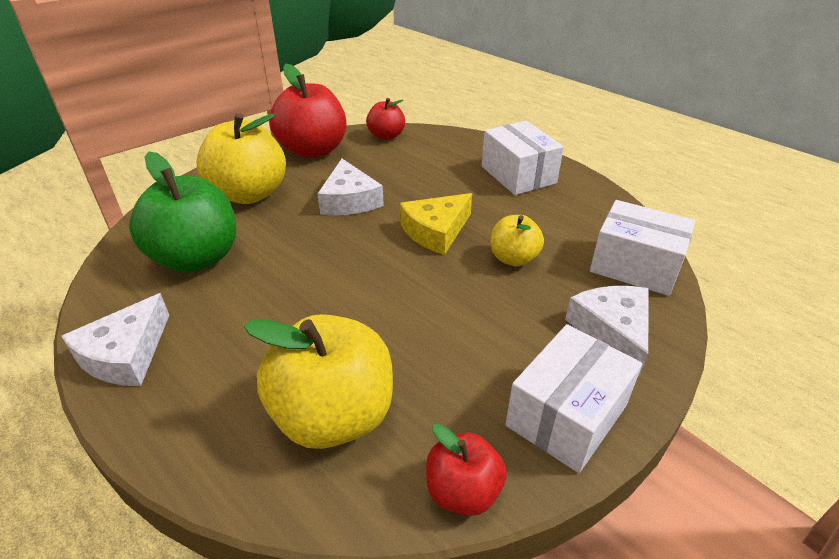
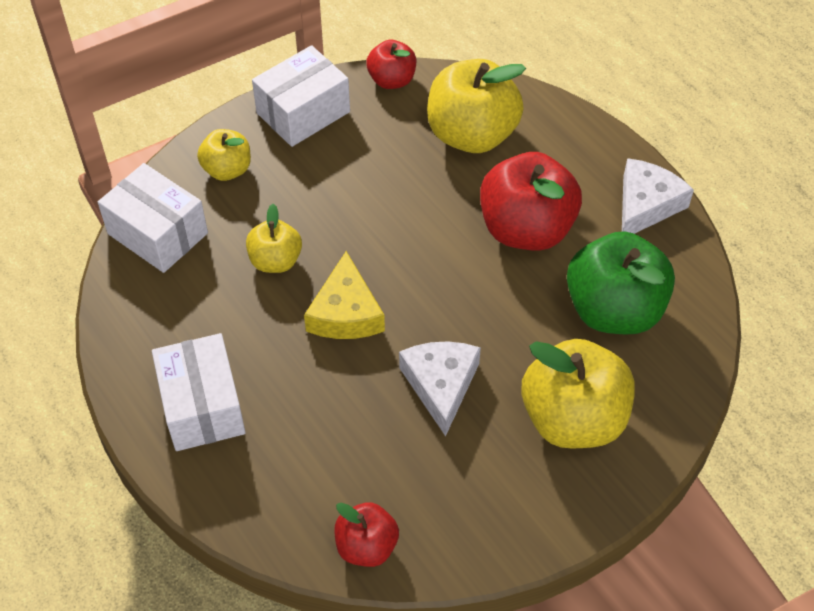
camera: 170 degrees left, 15 degrees up
red apple [269,63,346,158] -> red apple moved to [480,152,582,251]
yellow cheese [400,193,472,255] -> yellow cheese turned 120 degrees clockwise [304,251,385,339]
white cheese [565,286,648,377] -> yellow apple [197,129,251,181]

